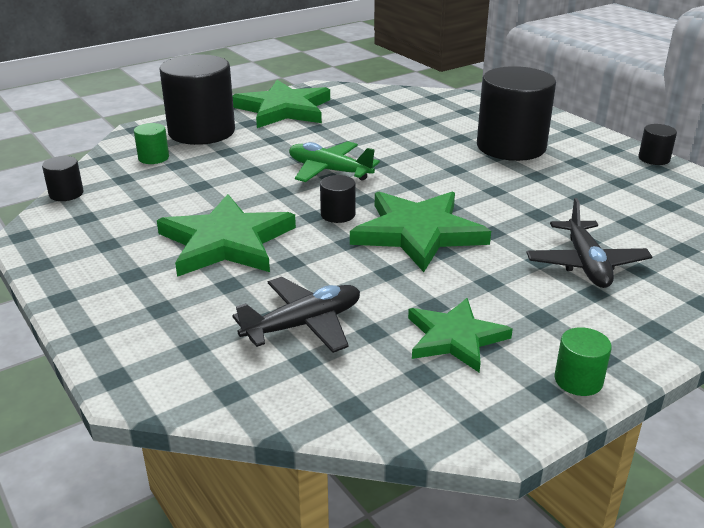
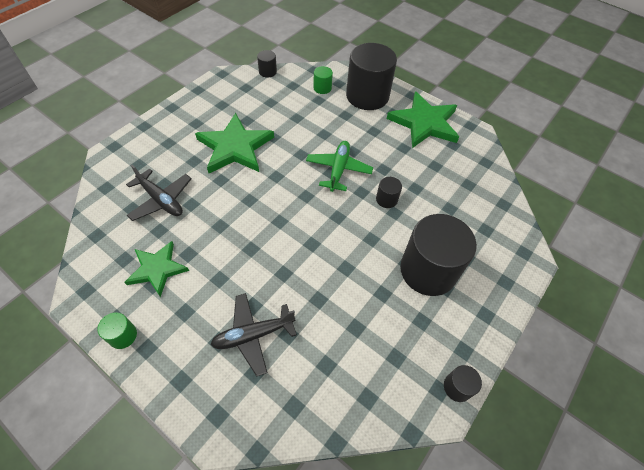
camera: 70 degrees right, 25 degrees up
black cylinder [320,175,356,223] -> black cylinder moved to [376,177,402,208]
green star [350,192,491,272] -> none

